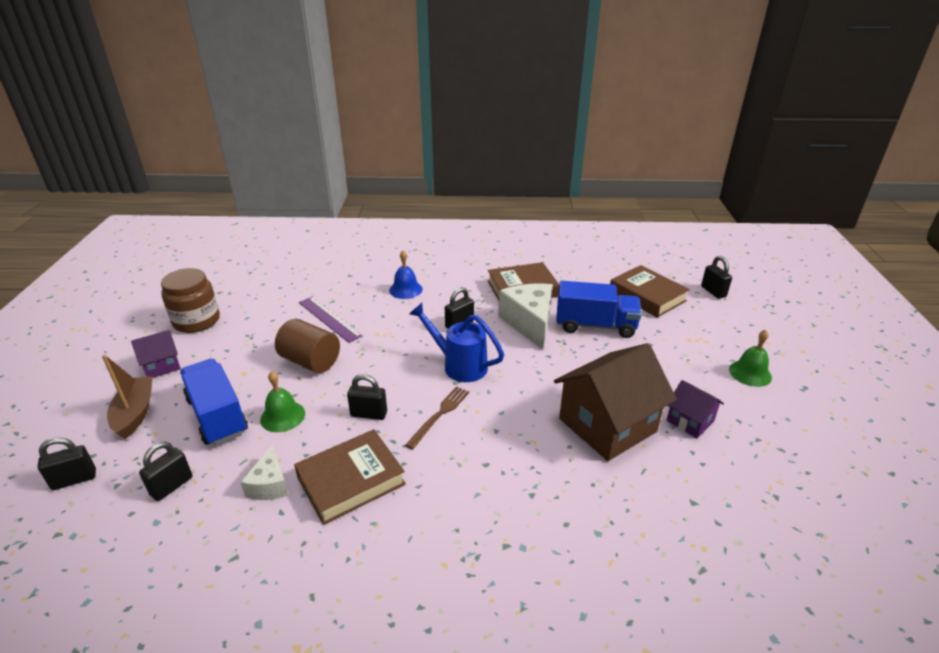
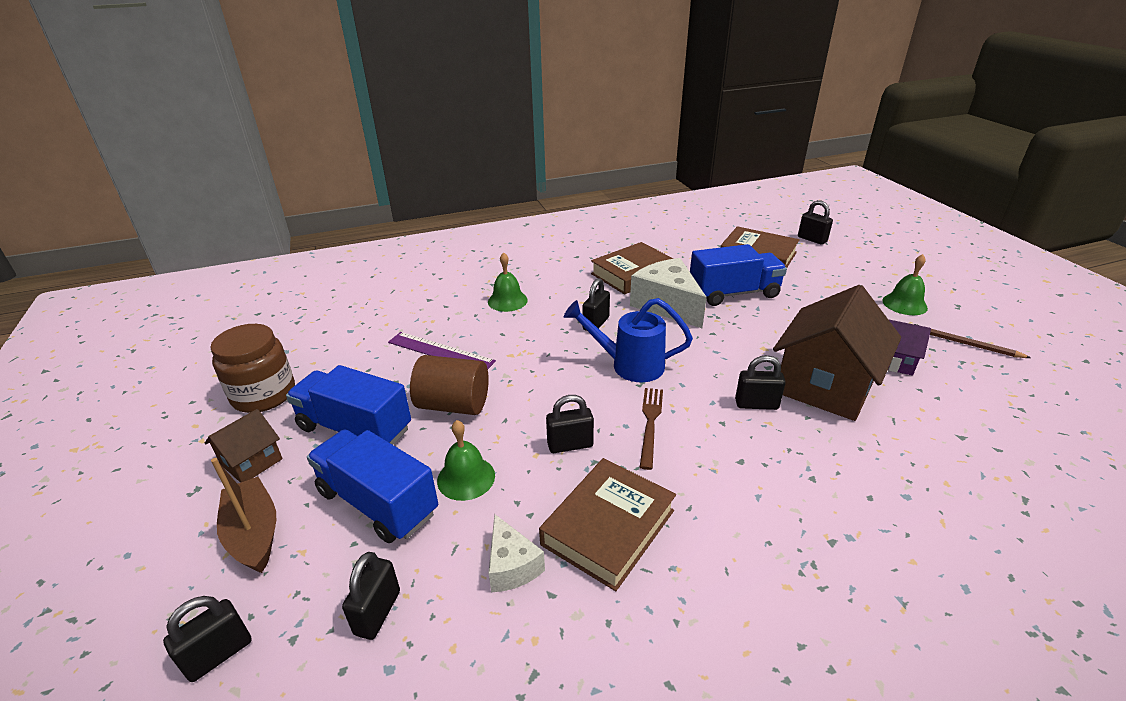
camera: 20 degrees left, 0 degrees up
purple house [131,330,181,378] -> brown house [205,409,283,483]
blue bell [389,250,423,299] -> green bell [488,252,528,312]
none -> blue truck [286,365,411,445]
none -> black padlock [735,355,786,410]
none -> brown pencil [909,323,1031,358]

